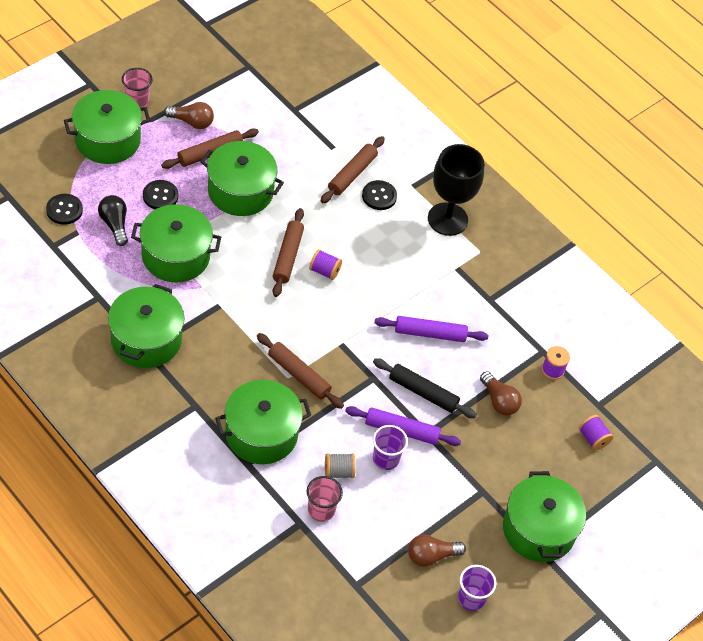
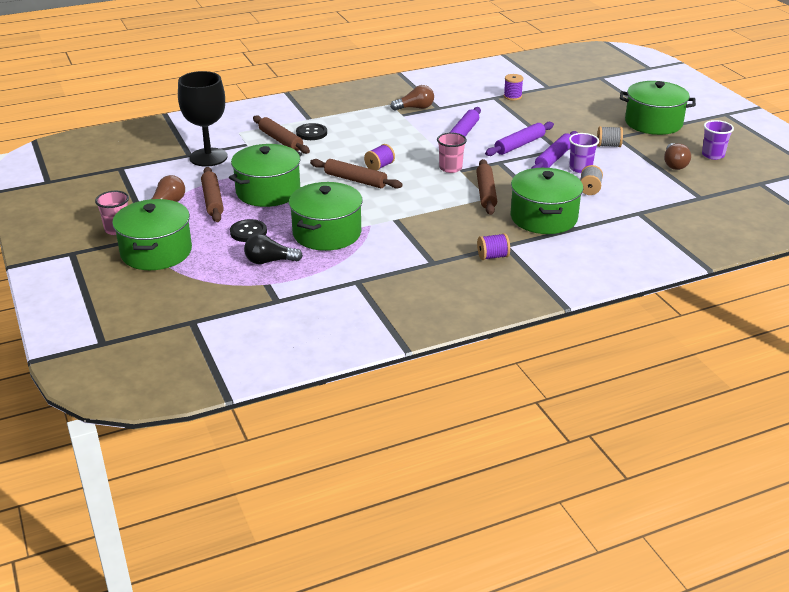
camera: 65 degrees left, 20 degrees down
black button [46,194,83,225] -> none
green pot [108,284,184,368] -> none
brown rolling pin [257,333,344,409] -> brown rolling pin turned 60 degrees counterclockwise [476,159,497,215]
pink cup [307,476,343,522] -> pink cup moved to [437,133,467,173]
black rolling pin [373,358,477,418] -> purple rolling pin [485,122,554,156]
black goblet [428,144,484,236] -> black goblet moved to [178,71,228,167]
brown light bulb [480,371,522,416] -> brown light bulb moved to [390,85,434,111]
purple spool [578,415,613,451] -> purple spool moved to [477,233,510,260]
none -> grey spool [597,126,623,147]

